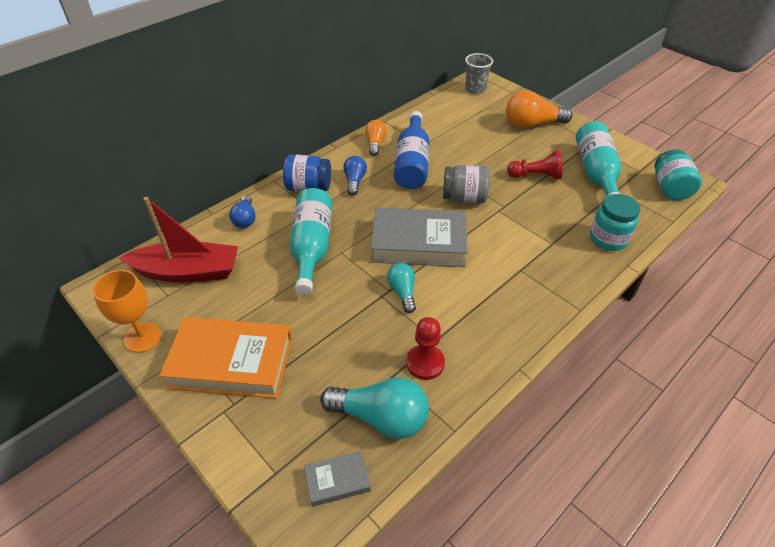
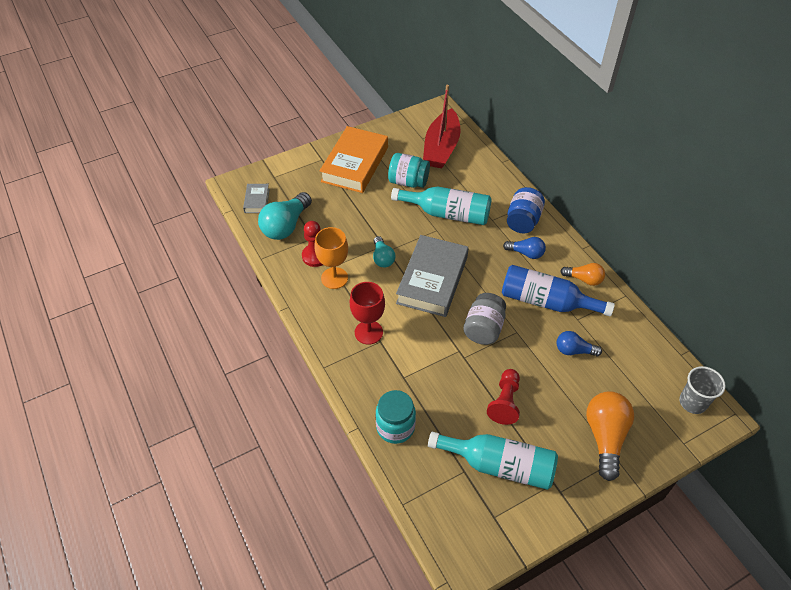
camera: 105 degrees right, 5 degrees up
orange goblet [93,270,162,353] -> orange goblet moved to [315,227,348,289]
blue light bulb [229,195,256,228] -> blue light bulb moved to [557,331,602,356]
turquoise light bulb [387,263,416,313] -> turquoise light bulb turned 75 degrees clockwise [373,236,396,268]
turquoise jar [655,149,702,200] -> turquoise jar moved to [388,153,430,188]
none -> red goblet [350,282,385,345]

